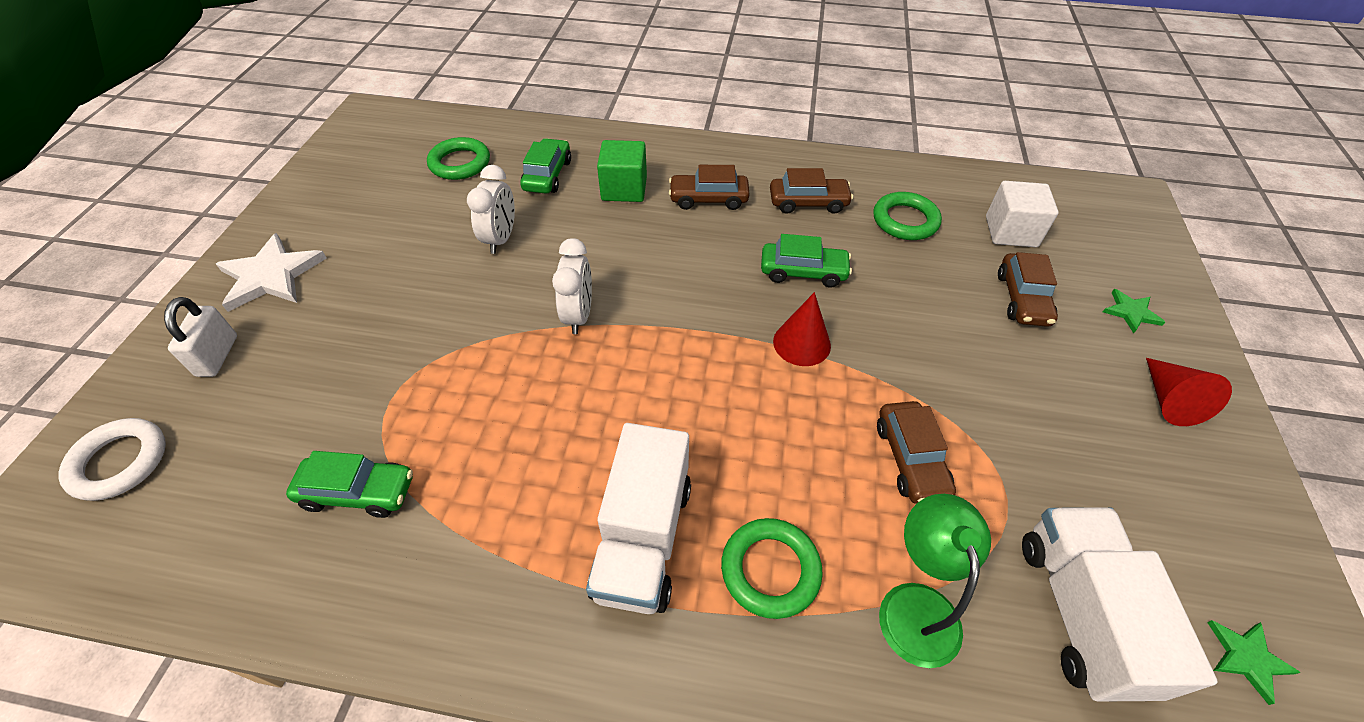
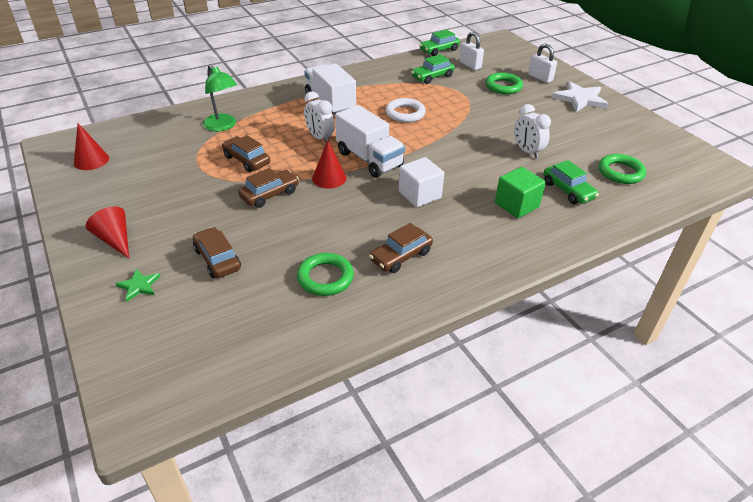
camera: 140 degrees right, 10 degrees down
white ring [58,418,166,501] -> white ring moved to [385,98,426,123]
white clock [552,238,592,334] -> white clock moved to [304,91,335,143]
brown car [669,165,749,210] -> brown car moved to [238,168,299,208]
green ring [721,518,823,619] -> green ring moved to [485,73,523,94]
green car [761,234,852,288] -> green car moved to [419,29,460,56]
white cube [986,181,1059,247] -> white cube moved to [399,157,444,207]
white truck [1022,507,1217,702] -> white truck moved to [335,105,405,178]
green star [1207,620,1301,705] -> red cone [74,123,109,170]
none -> white padlock [459,32,484,70]

